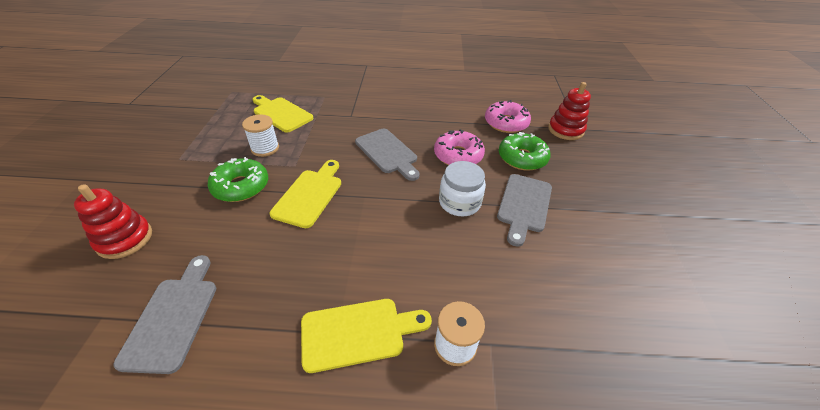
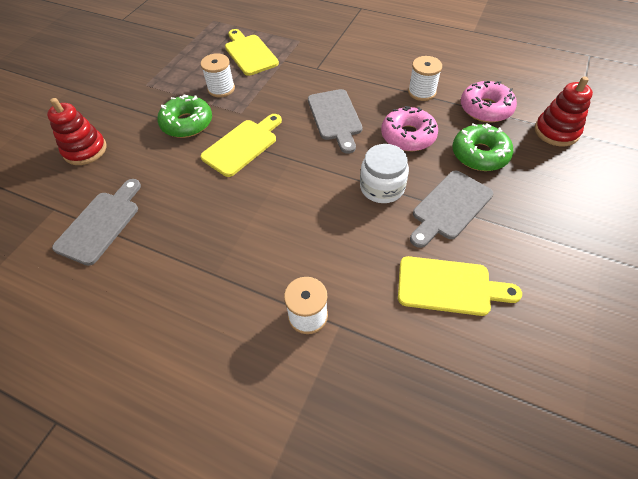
camera: 25 degrees right, 10 degrees up
yellow cutting board [301,299,432,373] -> yellow cutting board moved to [398,256,522,316]
none -> white spool [408,56,442,101]

